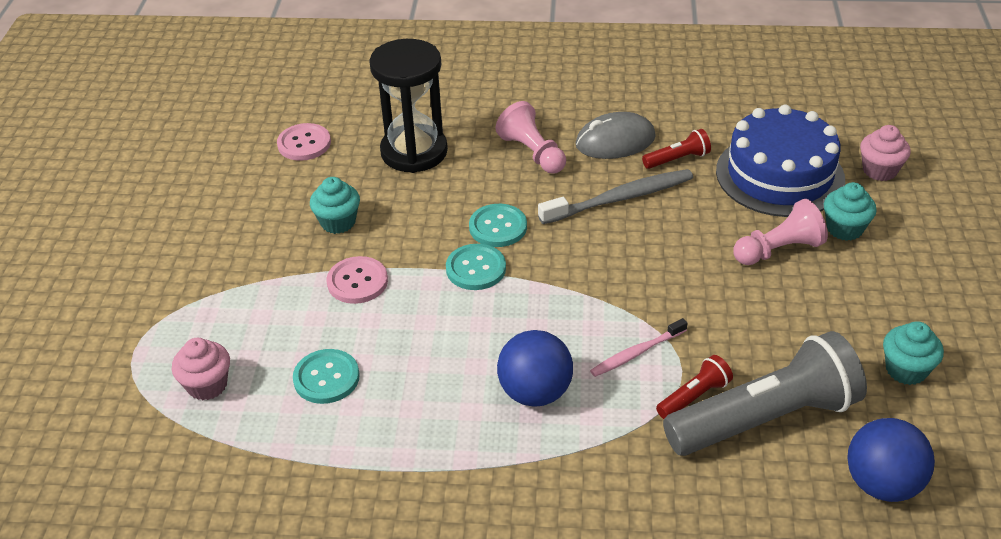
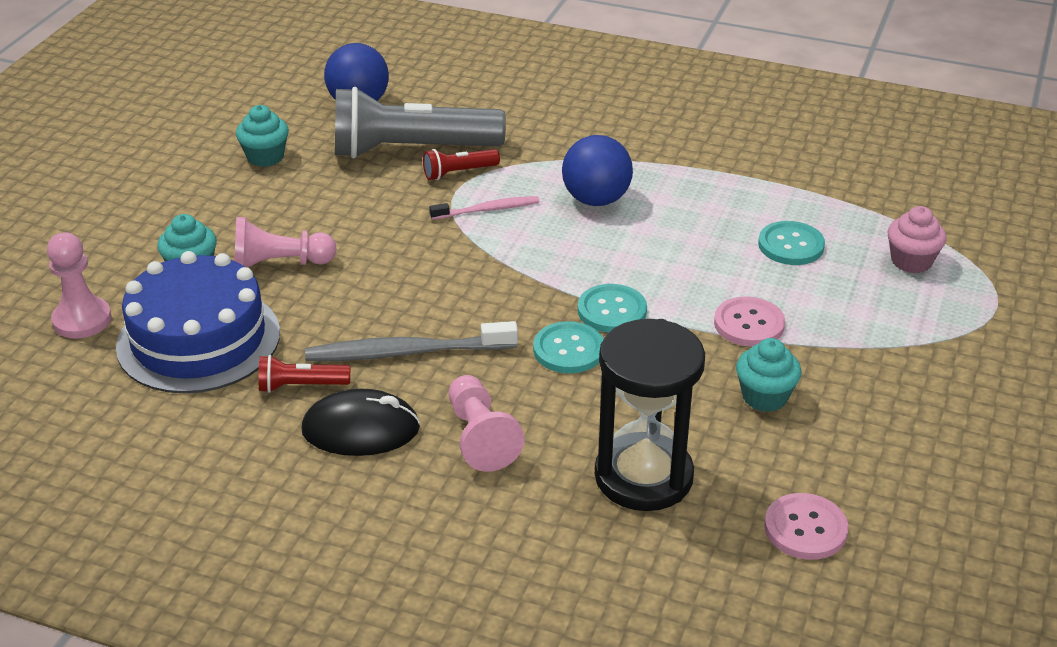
camera: 165 degrees left, 5 degrees down
grey mouse [575,112,656,159] -> black mouse [301,389,420,456]
pink cupcake [860,125,911,181] -> pink pawn [47,232,111,339]

